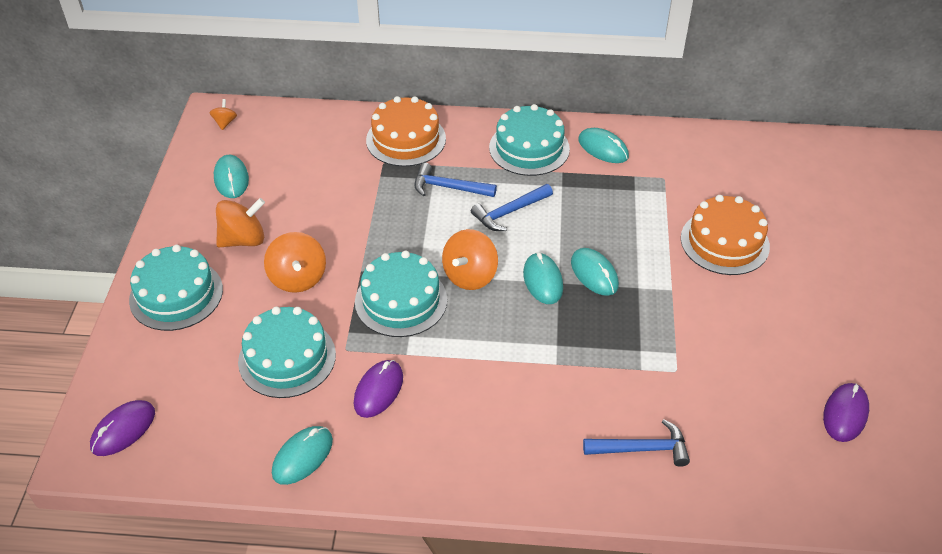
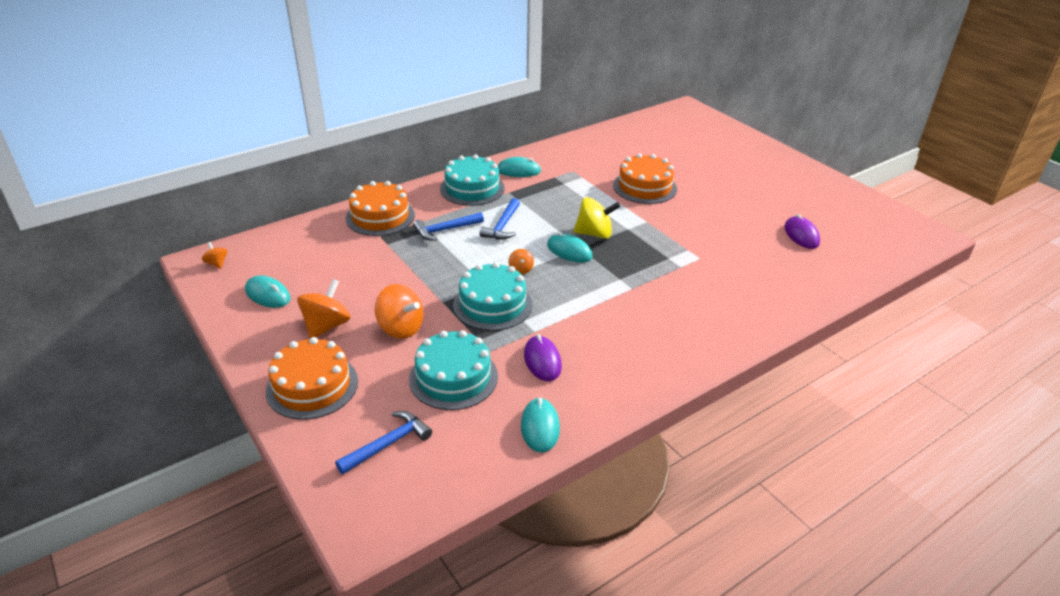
camera: 40 degrees left, 10 degrees down
purple mouse [90,400,155,456] -> none
turquoise cake [129,245,223,331] -> orange cake [266,337,358,420]
orange spinning top [442,229,498,290] -> orange spinning top [509,249,534,274], size x0.51
turquoise mouse [571,248,619,296] -> yellow spinning top [573,197,620,239]
blue hammer [583,419,690,467] -> blue hammer moved to [335,411,432,474]

